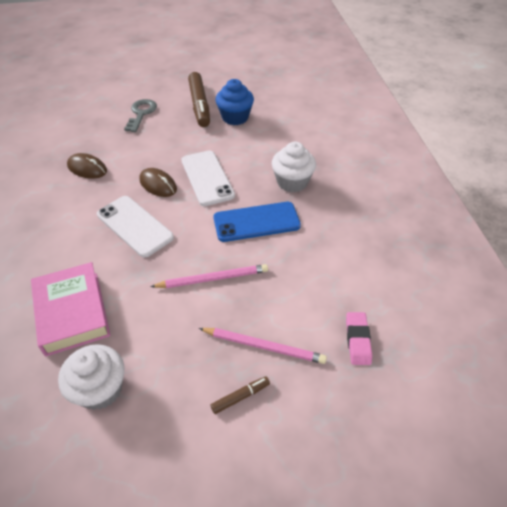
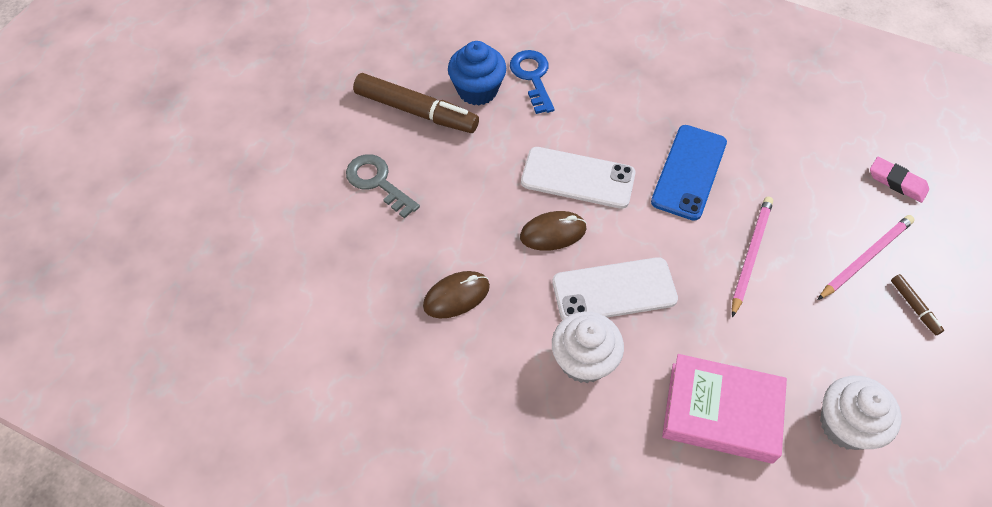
camera: 55 degrees left, 10 degrees up
brown marker [210,376,270,414] -> brown marker turned 150 degrees clockwise [891,274,944,335]
white cupcake [272,142,316,193] -> white cupcake moved to [552,312,624,383]
none -> blue key [510,50,554,114]

